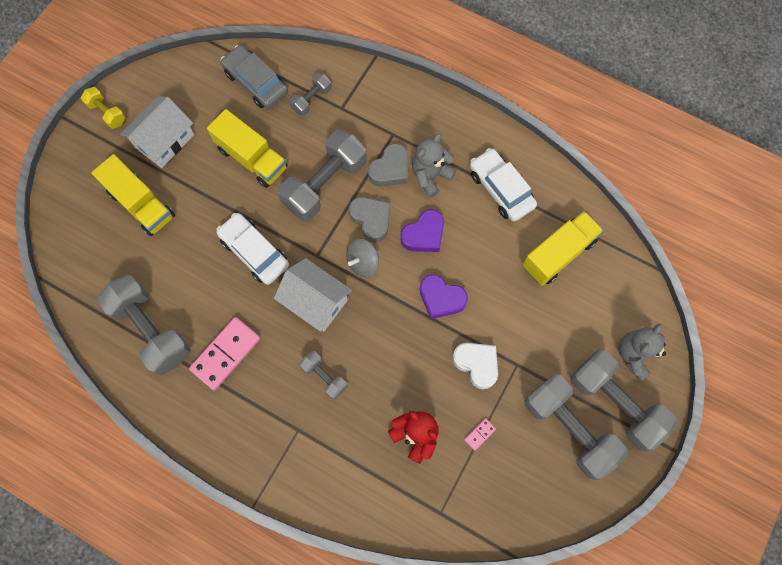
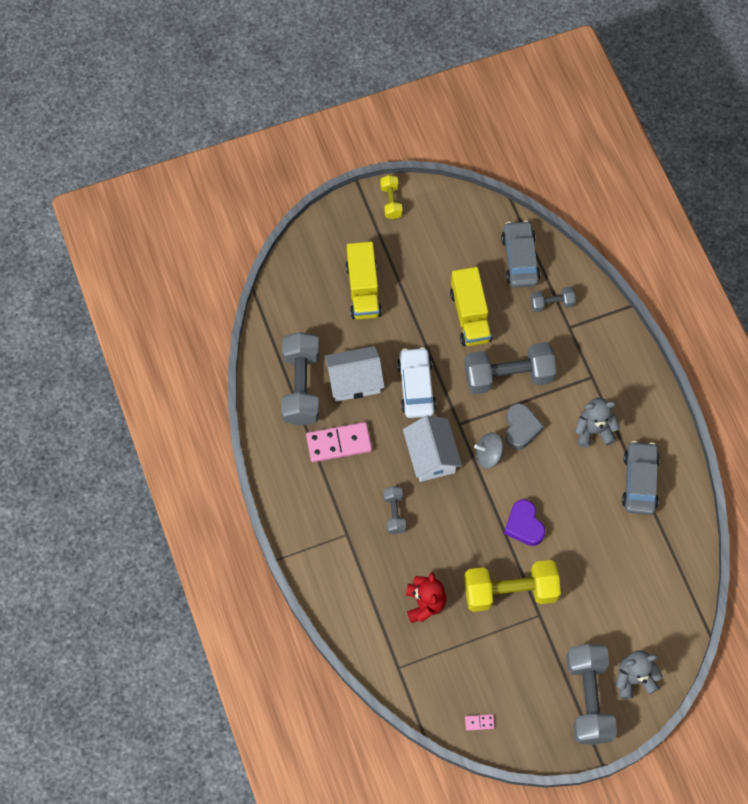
camera: 40 degrees right, 5 degrees down
white house [120,96,194,168] -> white house moved to [324,346,385,402]
grey heart [368,143,408,186] -> none
purple heart [400,209,444,252] -> none
white heart [452,343,498,389] -> yellow dumbbell [464,560,561,612]
pink domino [464,418,496,451] -> pink domino moved to [465,714,495,731]
white car [470,148,537,222] -> grey car [622,441,660,515]
yellow truck [522,211,604,286] -> none
grey dumbbell [524,374,628,480] -> none

